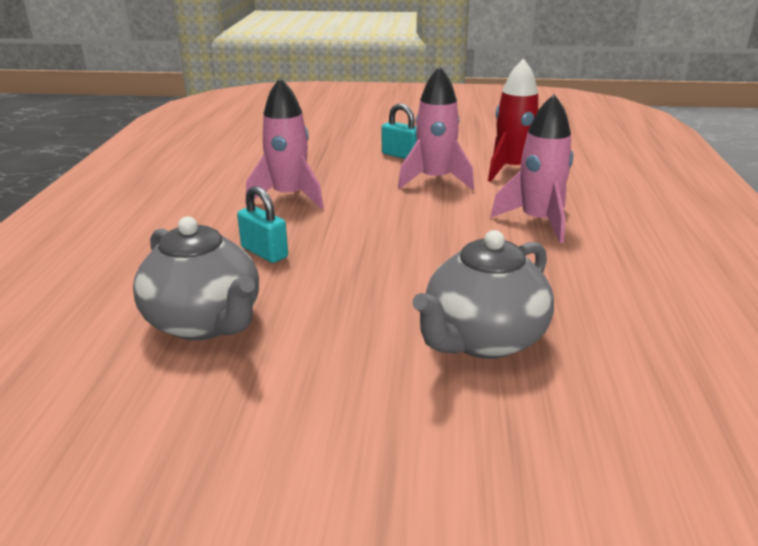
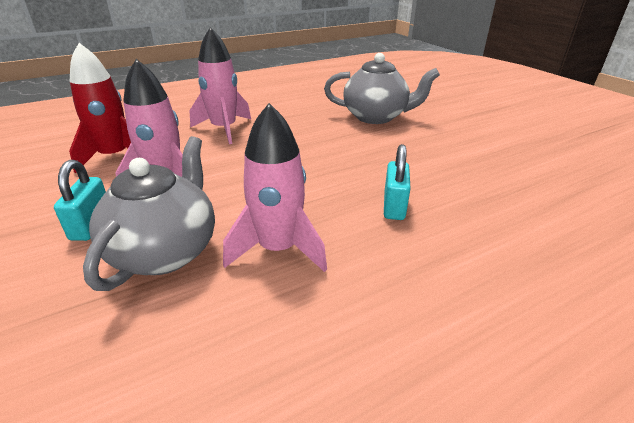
camera: 125 degrees left, 5 degrees up
grey teapot [133,217,259,340] -> grey teapot moved to [83,136,215,291]

